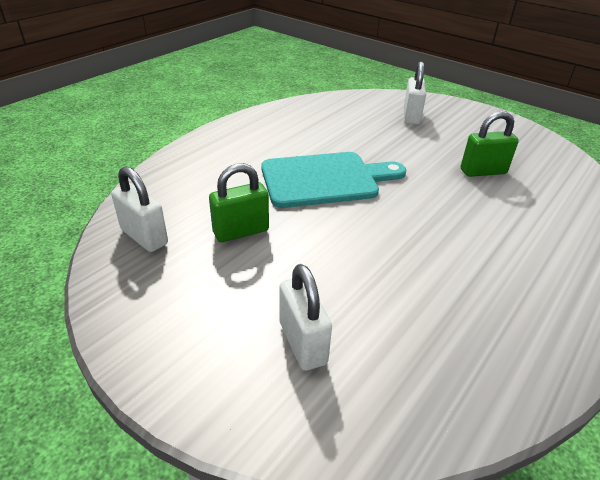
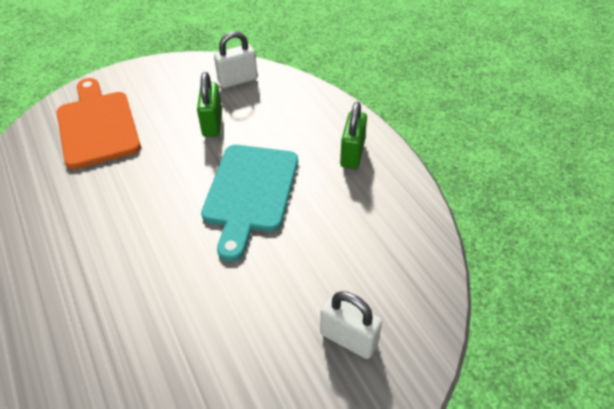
camera: 115 degrees right, 10 degrees up
white padlock [280,264,332,371] -> orange cutting board [57,78,141,169]
green padlock [461,111,519,177] -> green padlock moved to [340,102,367,169]

